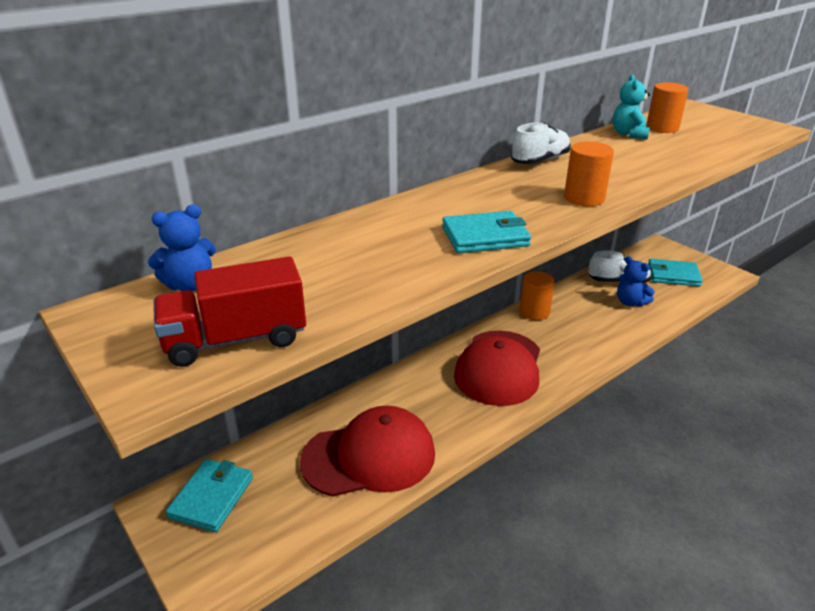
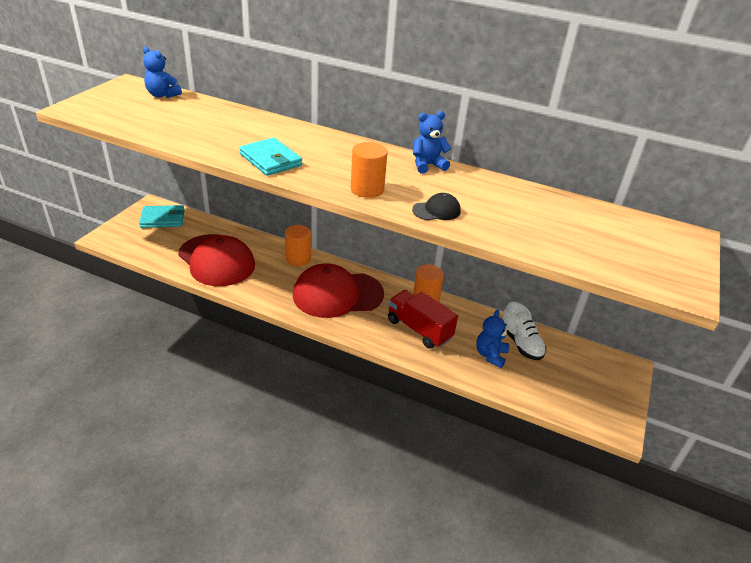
camera: 60 degrees right, 5 degrees up
red truck [153,256,306,367] -> red truck moved to [388,290,458,349]
white shoe [511,123,571,164] -> blue teddy bear [413,111,451,174]
turquoise teddy bear [613,74,650,139] -> none
orange cylinder [646,82,689,133] -> orange cylinder moved to [285,225,311,266]
turquoise wallet [648,259,703,287] -> none
none -> black cap [412,193,461,220]

